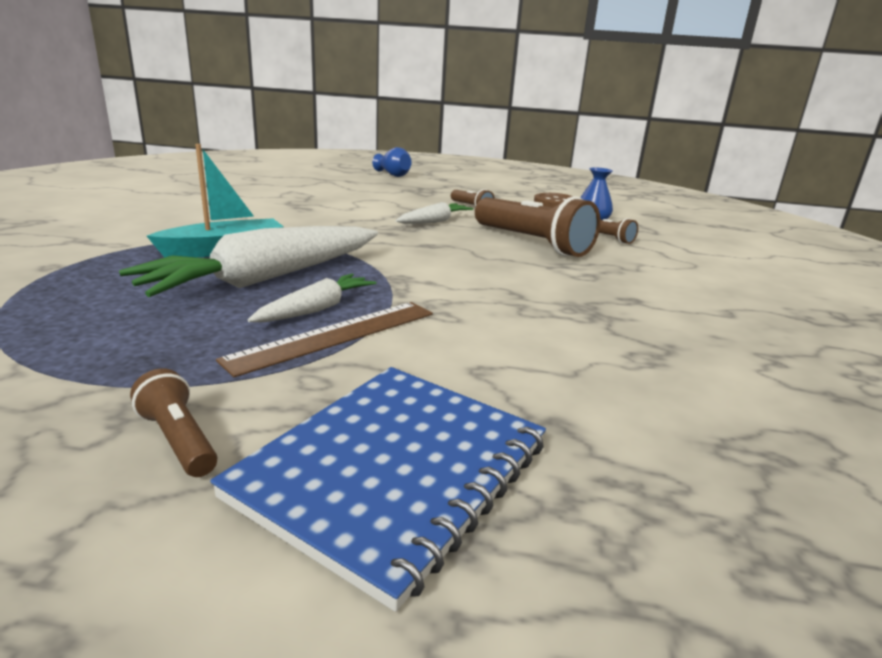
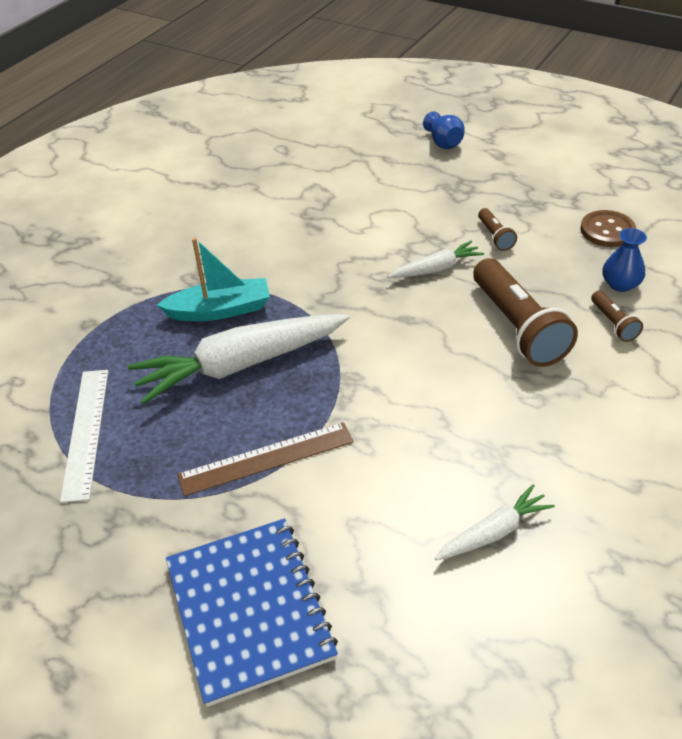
camera: 25 degrees right, 20 degrees up
brown flashlight [130,369,217,477] -> none
blue notebook [210,367,546,612] -> blue notebook turned 75 degrees counterclockwise [166,519,338,707]
white carrot [248,274,376,322] -> white carrot moved to [435,484,555,560]
none -> white ruler [60,370,108,503]

